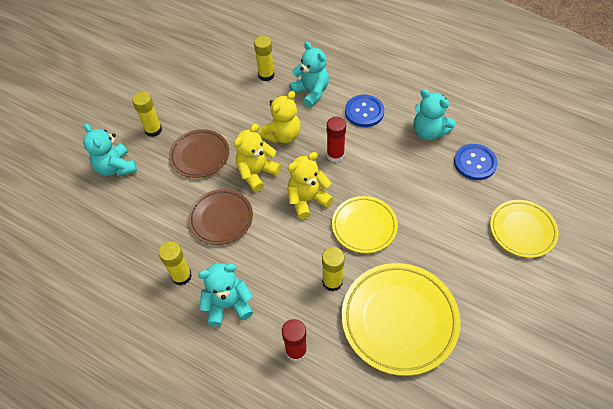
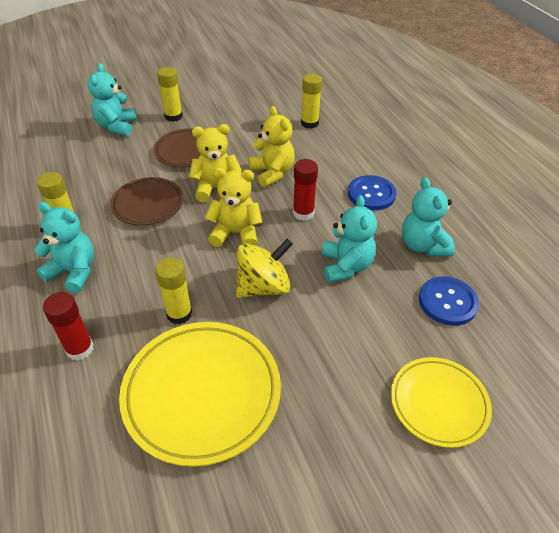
camera: 35 degrees right, 10 degrees down
yellow teddy bear [259,91,301,143] -> yellow teddy bear turned 105 degrees counterclockwise [249,106,295,187]
turquoise teddy bear [289,42,329,108] -> turquoise teddy bear moved to [322,195,377,283]
yellow plate [332,196,398,253] -> yellow spinning top [236,239,293,298]

